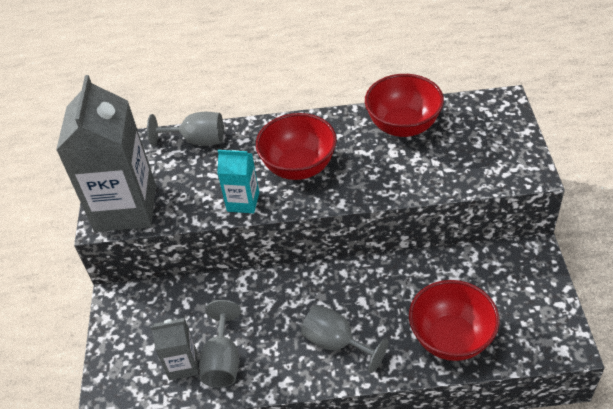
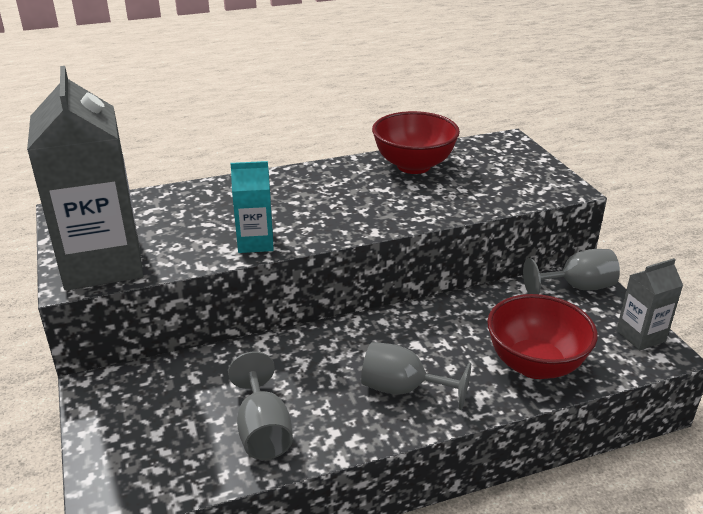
camera: 20 degrees left, 15 degrees down
grey goblet [147,112,224,146] -> grey goblet moved to [523,249,620,294]
grey carton [151,318,198,380] -> grey carton moved to [616,258,683,350]
red bowl [256,113,337,180] -> none

